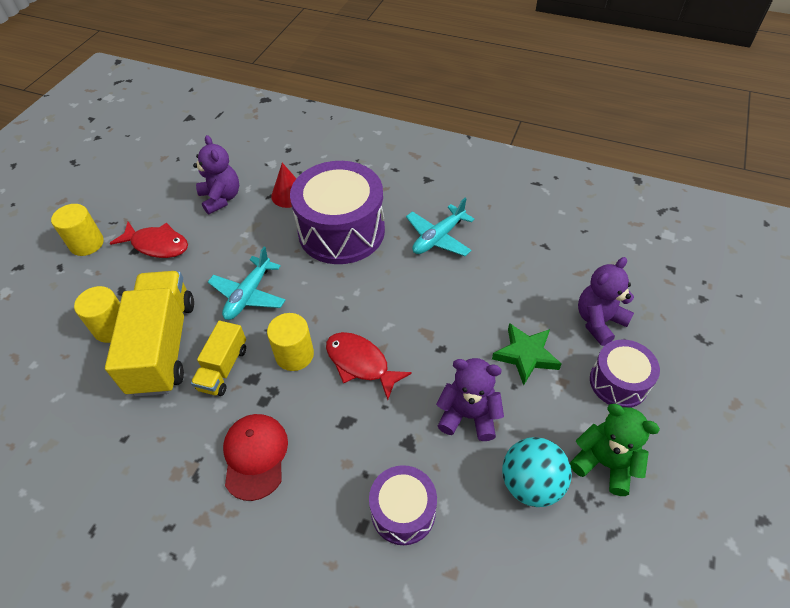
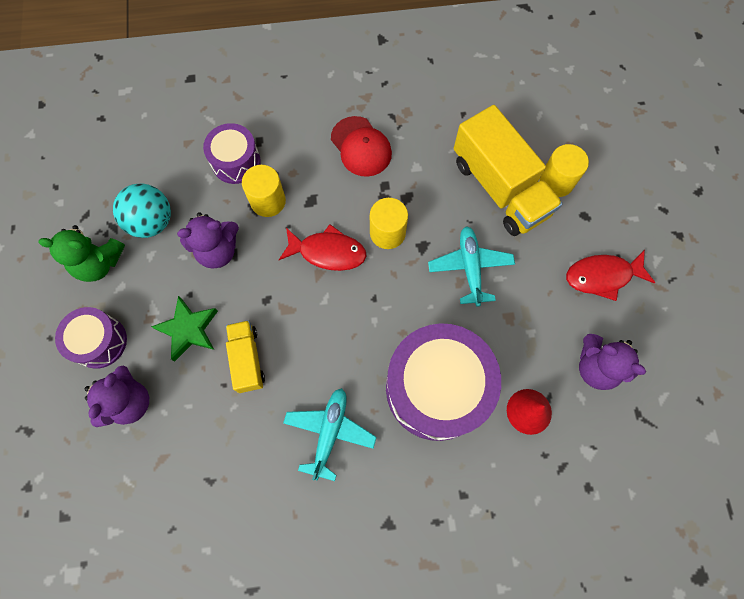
camera: 150 degrees right, 20 degrees up
yellow cylinder [51,204,104,256] -> yellow cylinder moved to [242,165,286,217]
yellow truck [191,321,246,396] -> yellow truck moved to [226,320,265,393]

